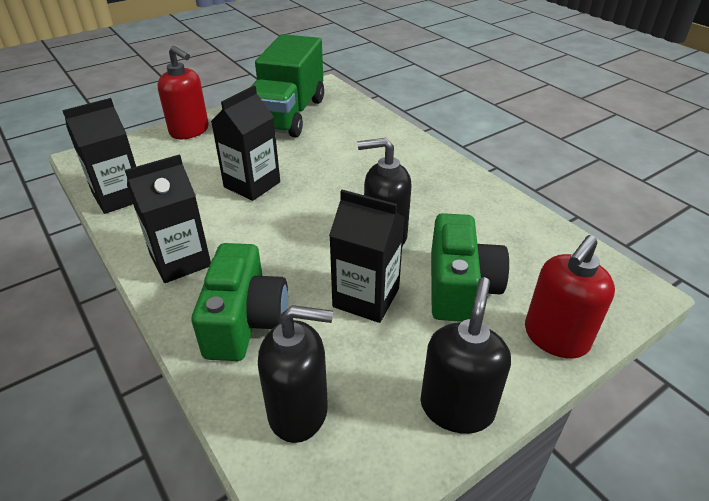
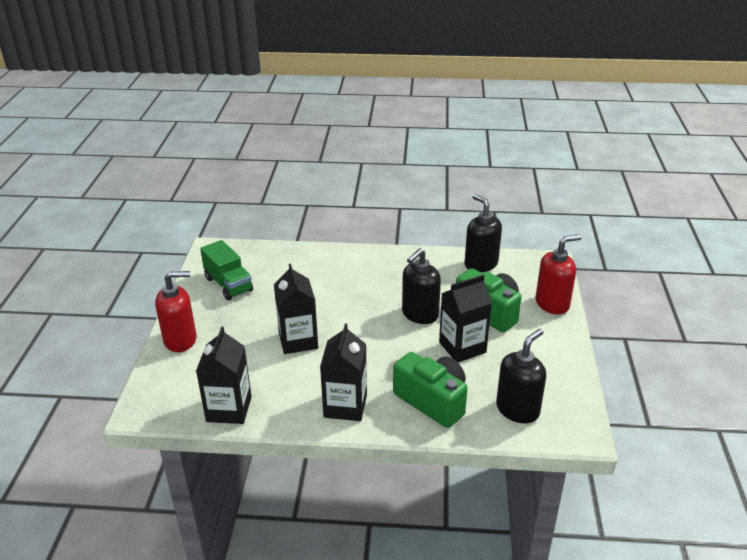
camera: 50 degrees left, 5 degrees down
green truck [250,34,324,137] -> green truck [200,240,253,300], size x0.60
black soap dispenser [421,277,511,434] -> black soap dispenser moved to [465,194,502,272]
red soap dispenser [525,235,615,359] -> red soap dispenser turned 105 degrees counterclockwise [535,234,581,314]

